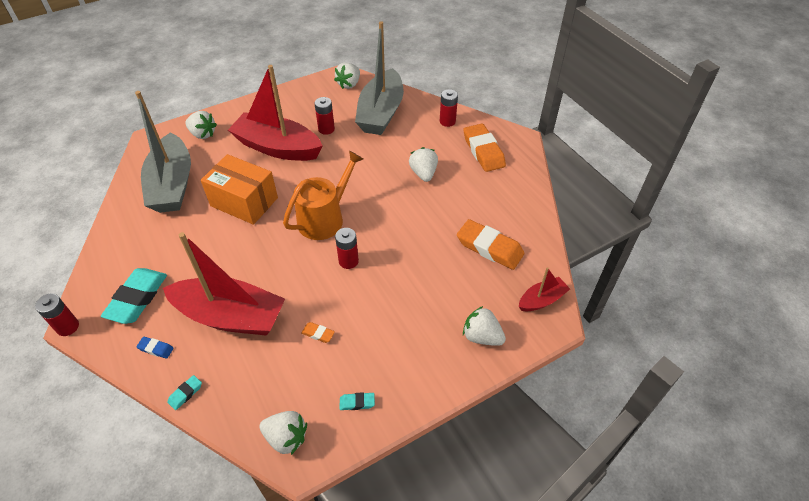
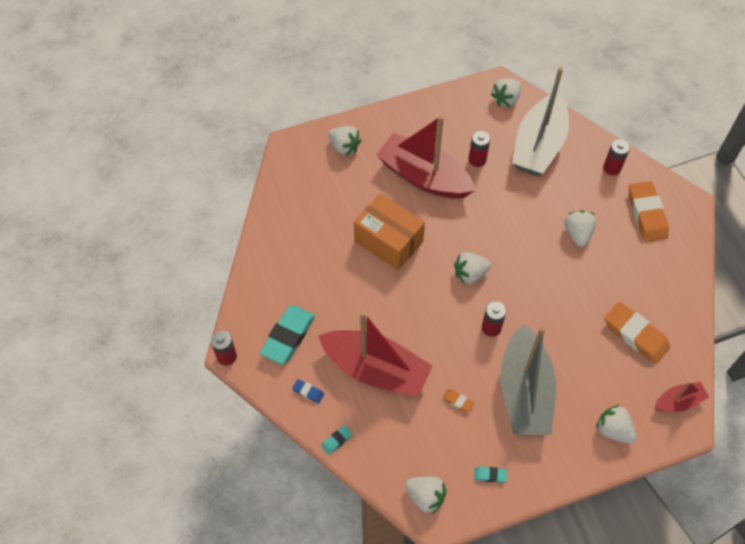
camera: 10 degrees right, 10 degrees up
grey boat [135,91,191,213] -> grey boat moved to [500,324,556,435]
orange watering can [283,151,363,240] -> white strawberry [454,252,491,285]

